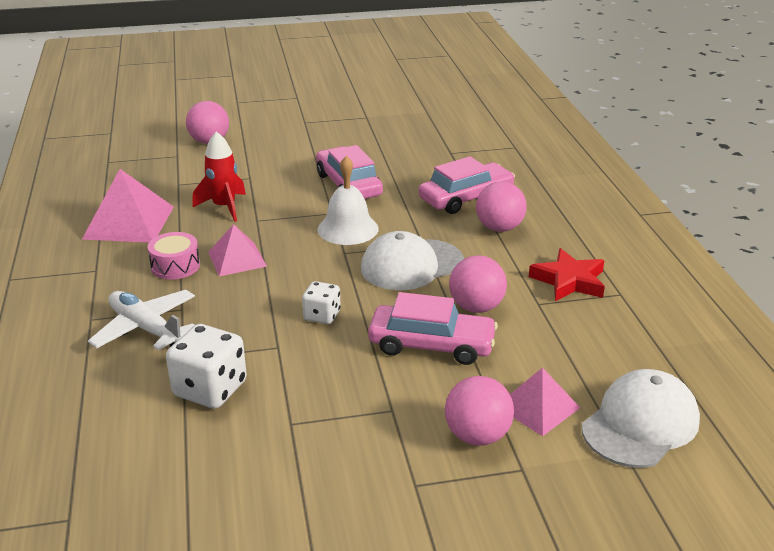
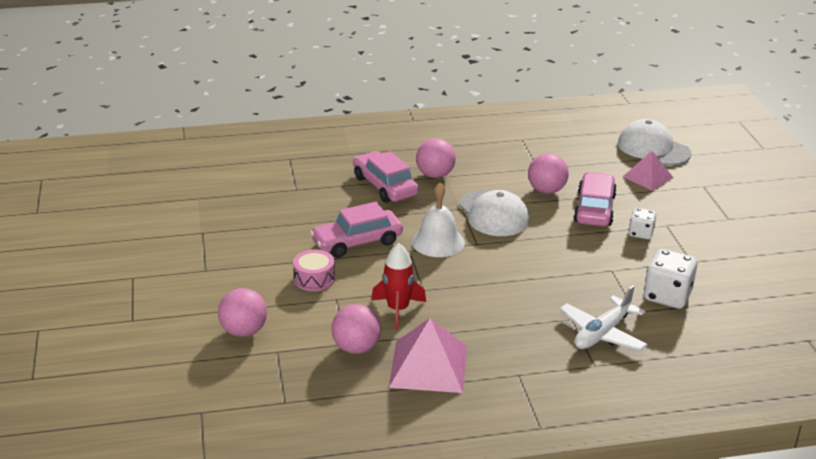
camera: 90 degrees left, 0 degrees up
pink drum [148,232,200,280] -> pink drum moved to [293,250,335,291]
pink pyramid [208,224,267,276] -> none
white dice [302,281,341,324] -> white dice moved to [629,208,656,239]
pink ball [445,376,514,446] -> pink ball moved to [331,304,381,354]
red star [529,248,605,301] -> none

